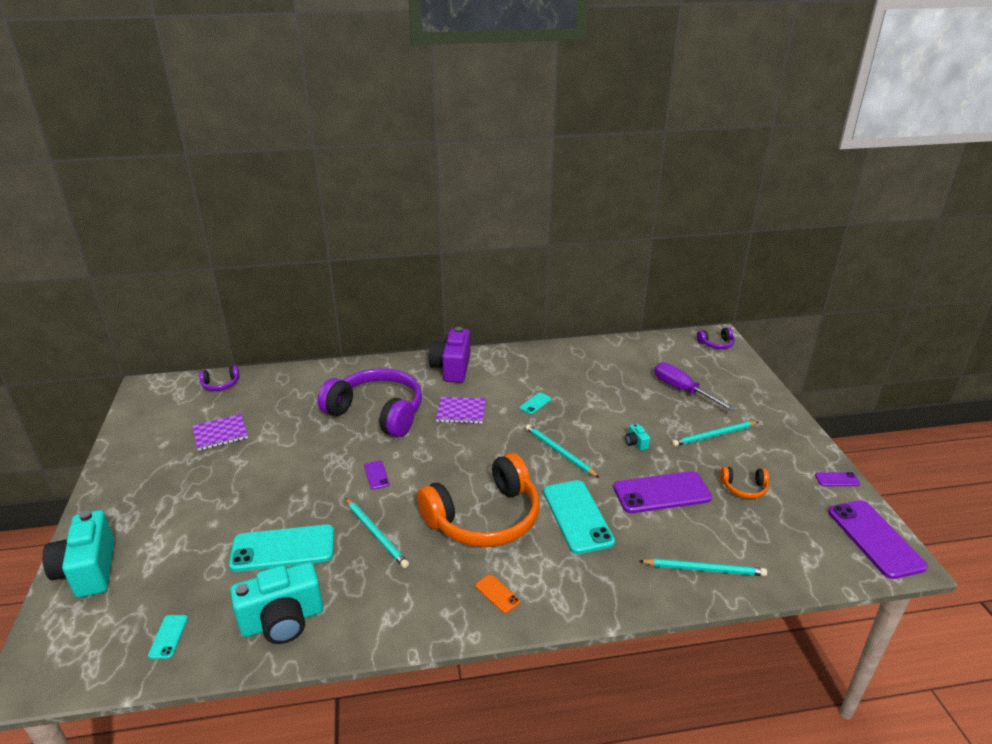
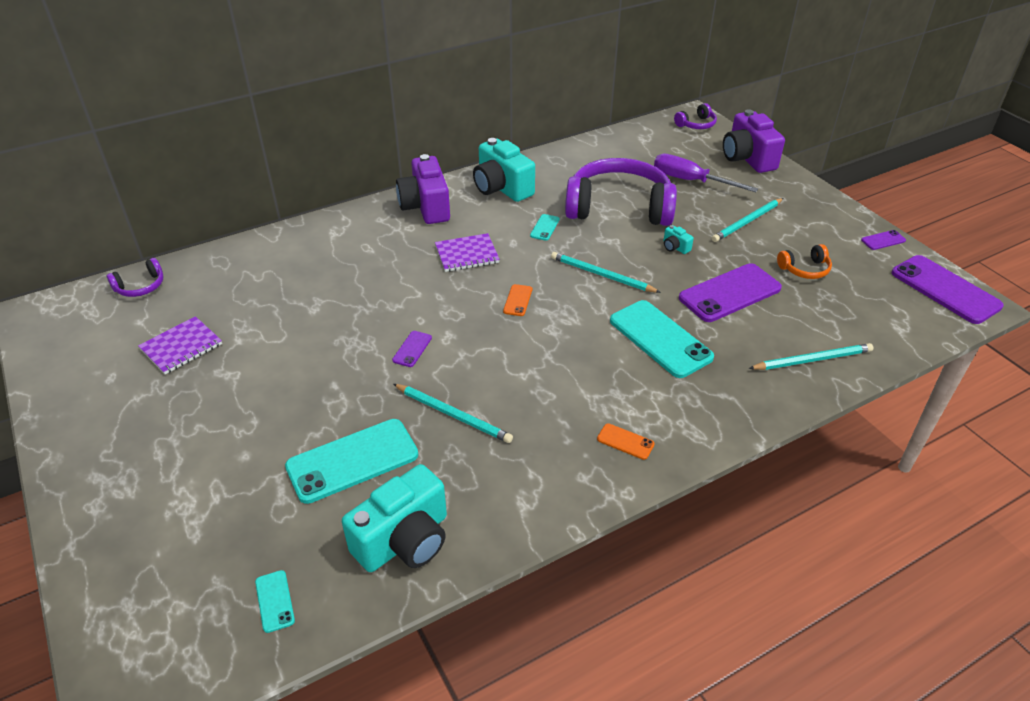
camera: 20 degrees left, 10 degrees up
turquoise camera [42,510,114,598] -> turquoise camera moved to [473,138,535,202]
purple headphones [318,368,422,437] -> purple headphones moved to [565,158,677,226]
purple phone [364,461,390,490] -> purple phone turned 60 degrees clockwise [392,331,432,367]
orange headphones [417,453,540,547] -> none
none -> orange phone [503,284,532,316]
none -> purple camera [723,109,785,173]

